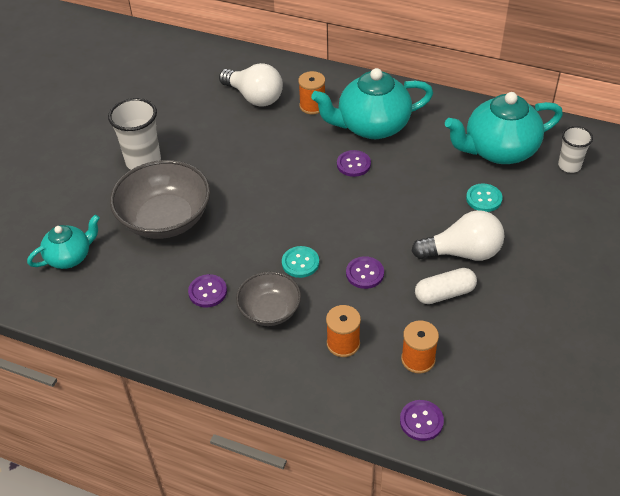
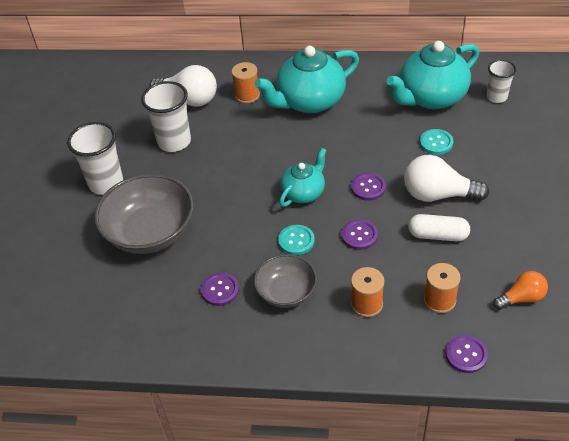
camera: 15 degrees left, 0 degrees up
turquoise teapot [27,215,100,269] -> turquoise teapot moved to [279,148,327,207]
purple button [337,150,371,177] -> purple button moved to [351,173,386,201]
white light bulb [411,210,505,261] -> white light bulb turned 150 degrees counterclockwise [404,155,489,202]
white capsule [415,268,477,304] -> white capsule turned 45 degrees clockwise [408,214,470,241]
none -> white cup [141,81,191,152]
none -> orange light bulb [493,271,548,310]

